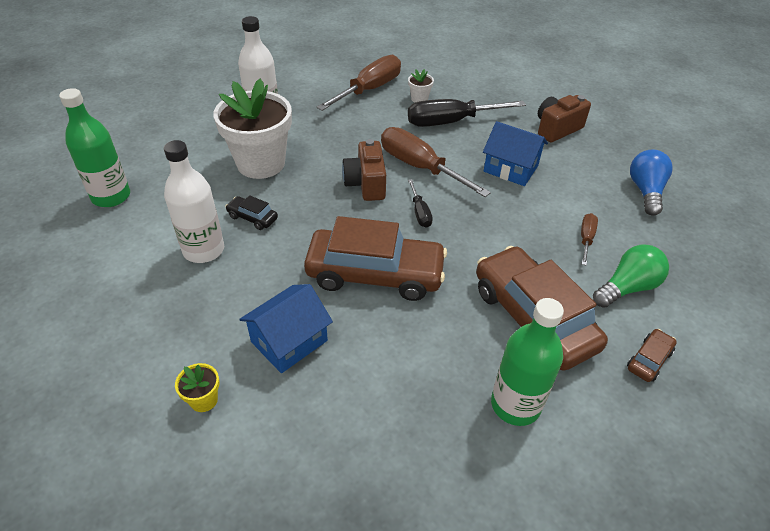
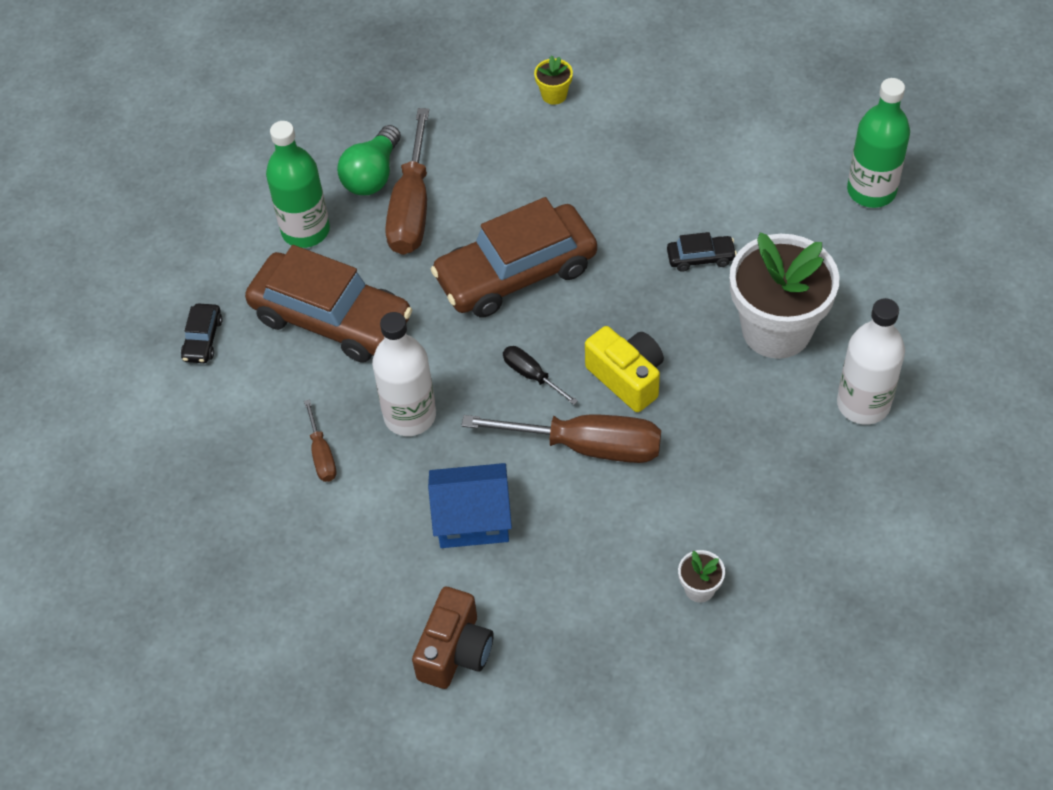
camera: 150 degrees right, 10 degrees up
white bottle [164,140,224,263] -> white bottle moved to [372,312,436,436]
blue house [239,284,333,373] -> none
brown screwdriver [317,55,401,111] -> brown screwdriver moved to [385,108,429,255]
brown camera [342,139,386,201] -> yellow camera [585,326,664,412]
black screwdriver [408,99,526,127] -> none
green light bulb [593,245,669,308] -> green light bulb moved to [337,125,401,195]
brown car [627,329,677,382] -> black car [181,303,223,363]
blue light bulb [630,150,673,216] -> none

